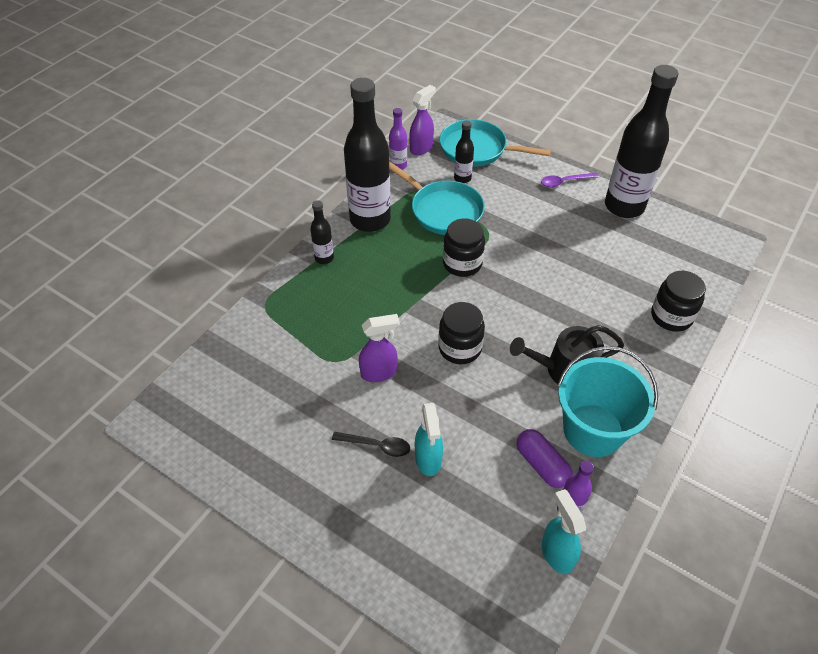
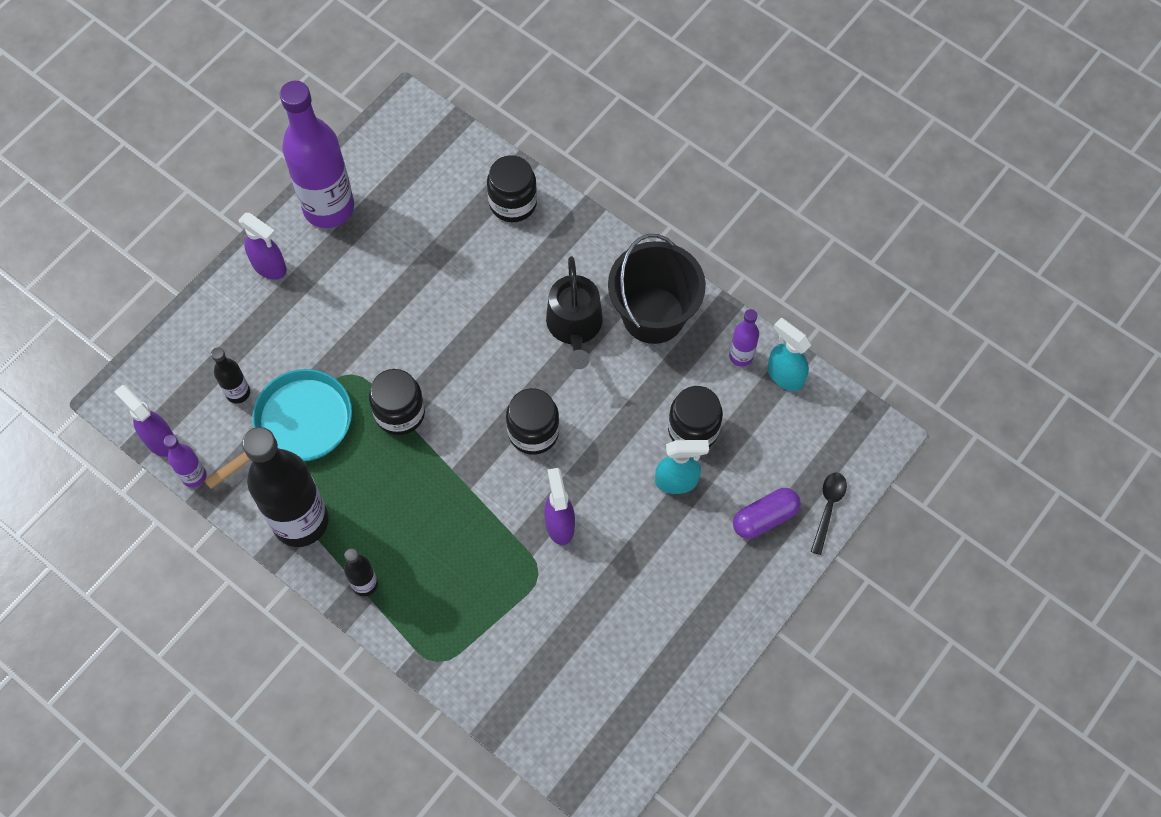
camera: 85 degrees left, 15 degrees up
black spoon [332,432,410,457] -> black spoon moved to [811,472,847,555]
turquoise pan [439,119,551,167] -> none
purple capsule [517,429,572,488] -> purple capsule moved to [733,488,801,539]
purple spoon [541,173,598,187] -> purple spray bottle [239,213,287,280]
turquoise spray bottle [542,489,586,574] -> turquoise spray bottle turned 60 degrees clockwise [768,318,811,391]
turquoise bucket [558,346,658,457] -> black bucket [608,234,706,344]
black bottle [605,65,678,218] -> purple bottle [280,81,354,228]
none -> black jar [668,386,723,447]

